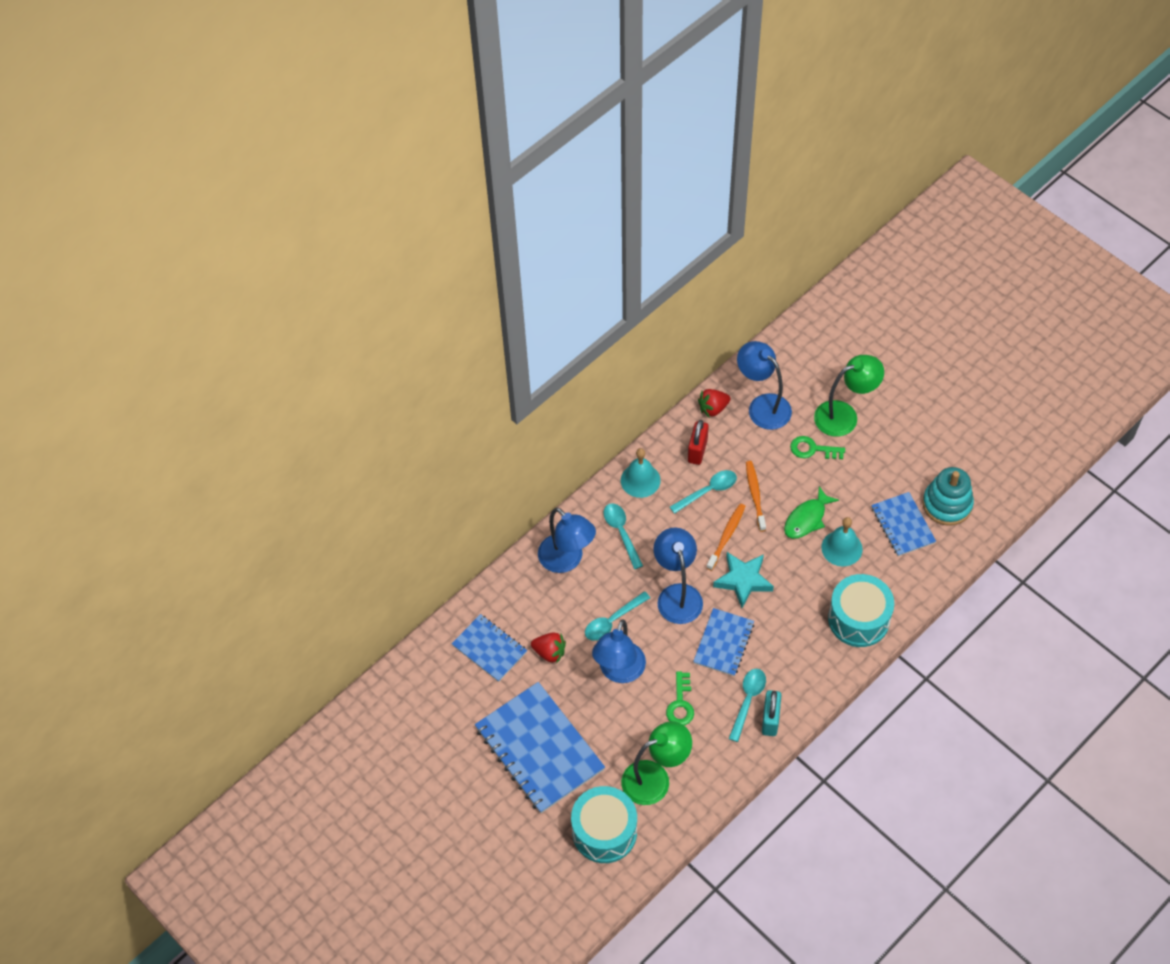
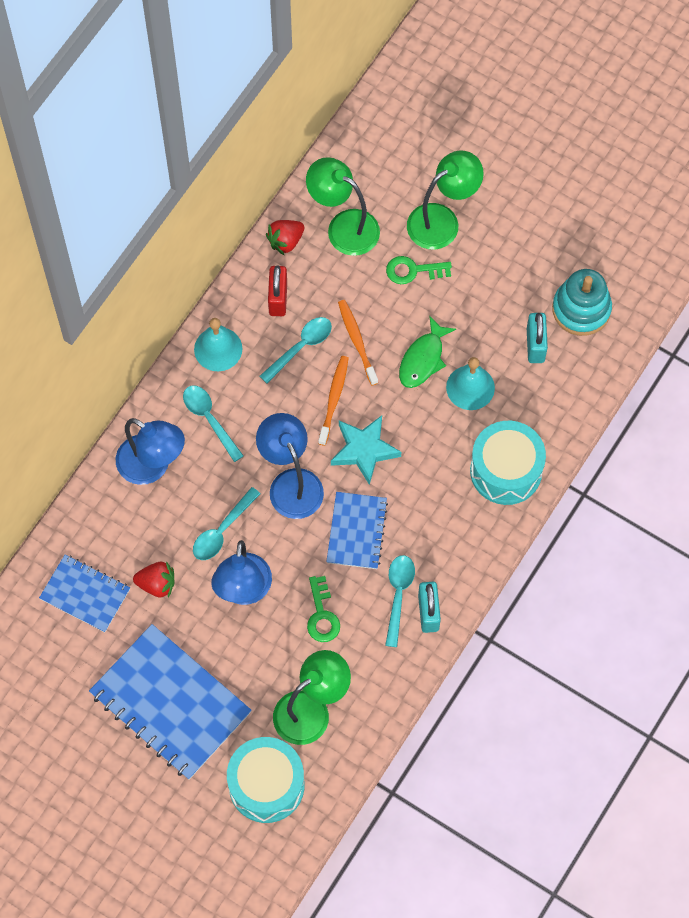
camera: 15 degrees left, 10 degrees up
blue lamp [737,341,792,430] -> green lamp [306,157,380,256]
blue notebook [871,492,936,556] -> turquoise padlock [527,313,548,363]

